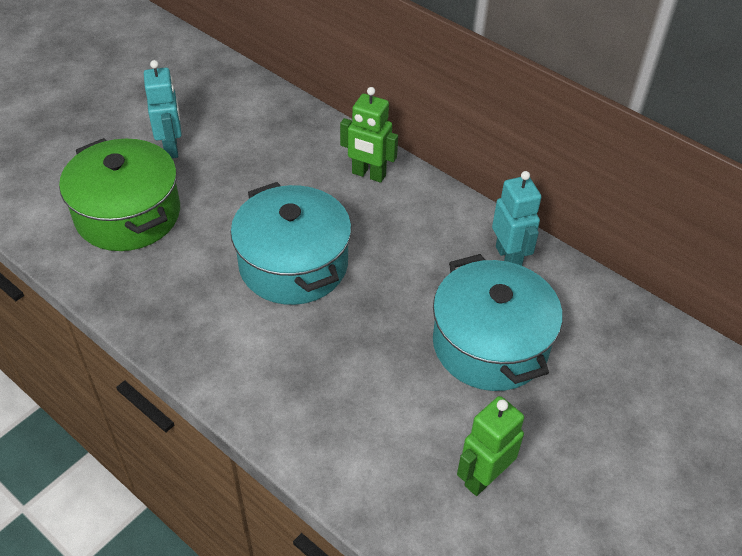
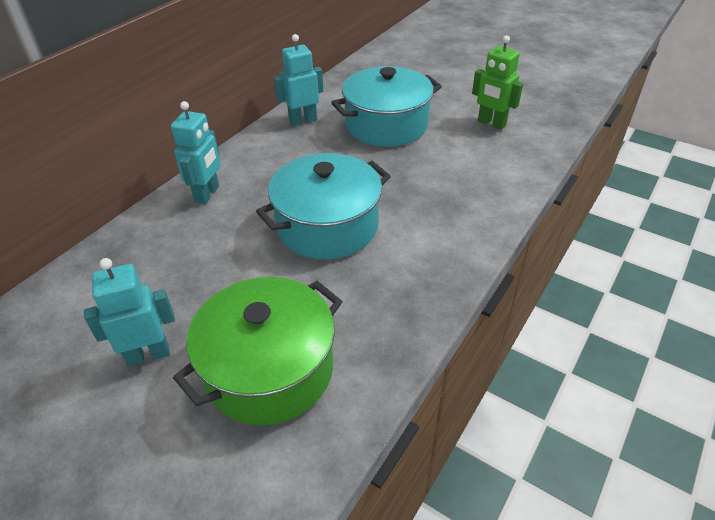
camera: 95 degrees left, 5 degrees down
green robot [340,87,398,183] -> turquoise robot [171,101,221,204]

